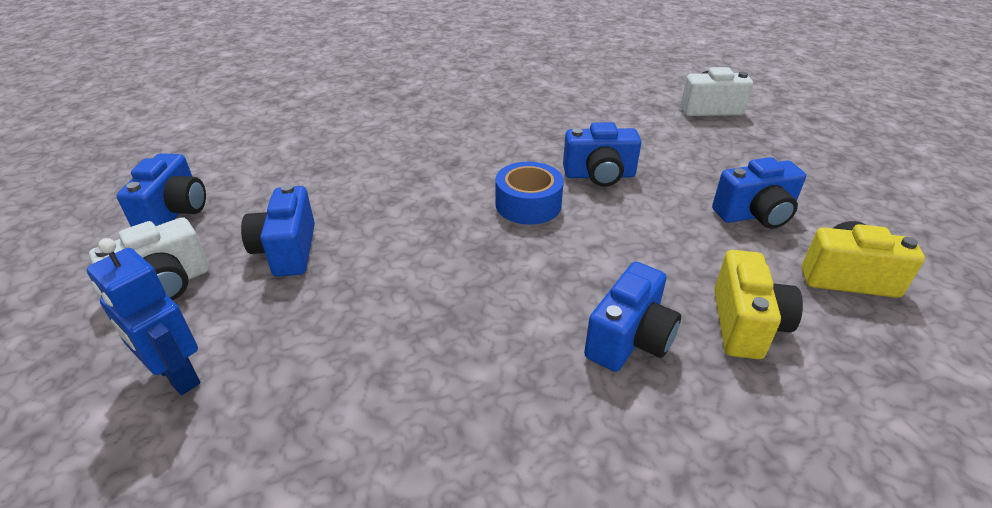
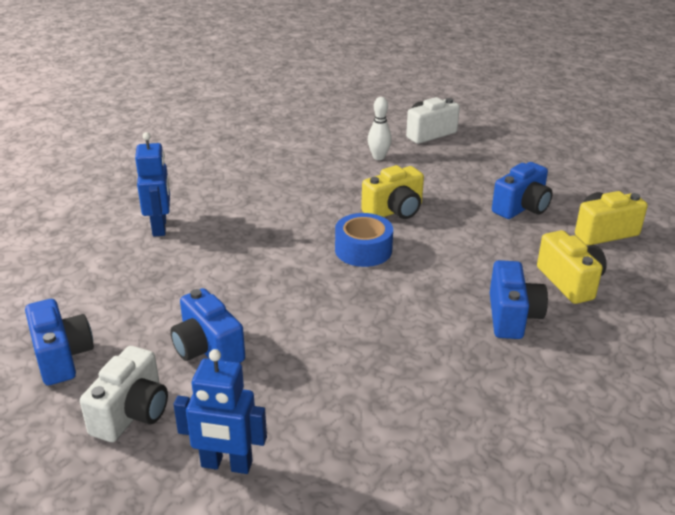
camera: 30 degrees left, 5 degrees down
blue camera [563,122,641,187] -> yellow camera [361,165,424,219]
none -> blue robot [135,132,170,236]
none -> white bowling pin [368,97,392,160]

